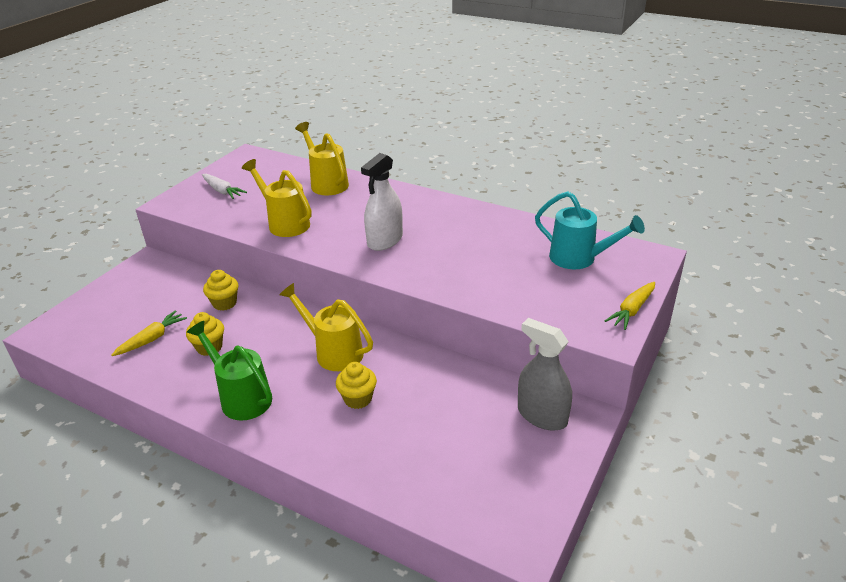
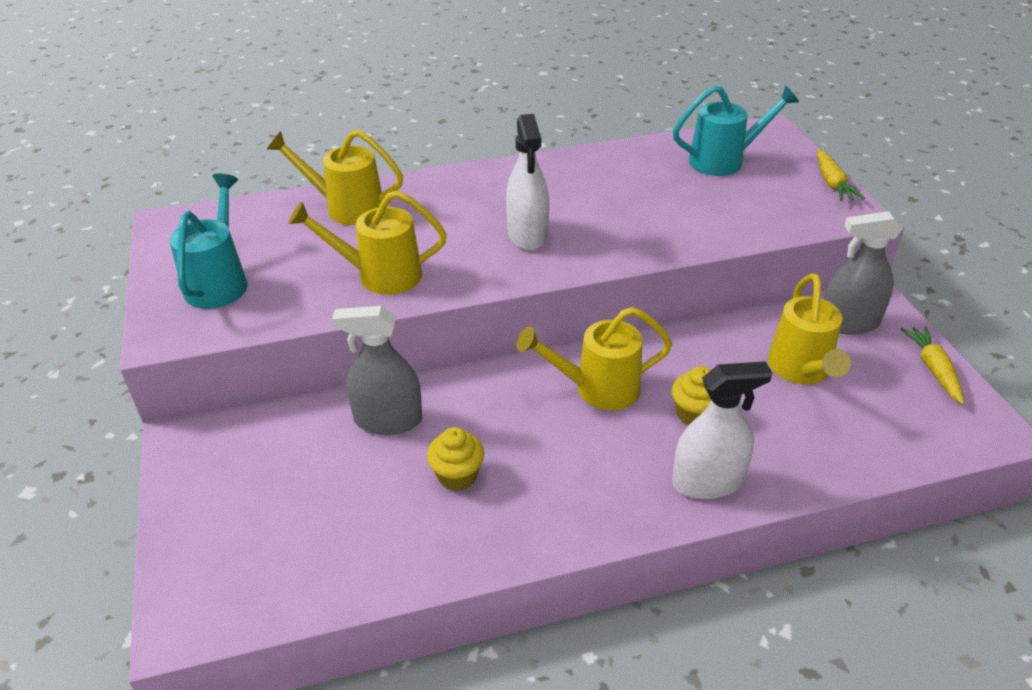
camera: 45 degrees left, 5 degrees up
yellow carrot [112,310,187,356] -> yellow carrot moved to [901,326,964,404]
green watering can [187,321,272,421] -> none
white carrot [202,174,247,199] -> turquoise watering can [169,174,248,309]
yellow cupcake [203,270,239,311] -> grey spray bottle [332,306,422,435]
none -> white spray bottle [672,361,772,499]
none -> yellow watering can [768,273,851,384]

